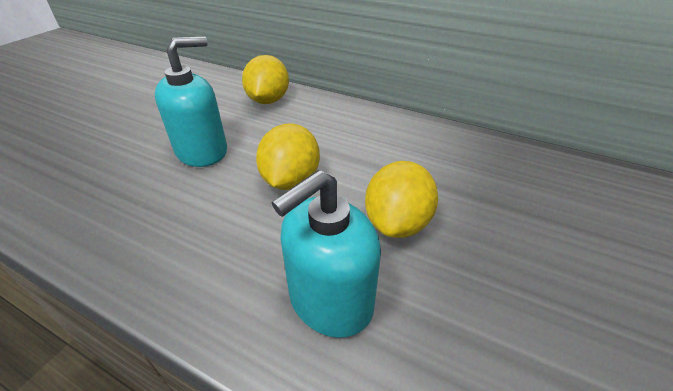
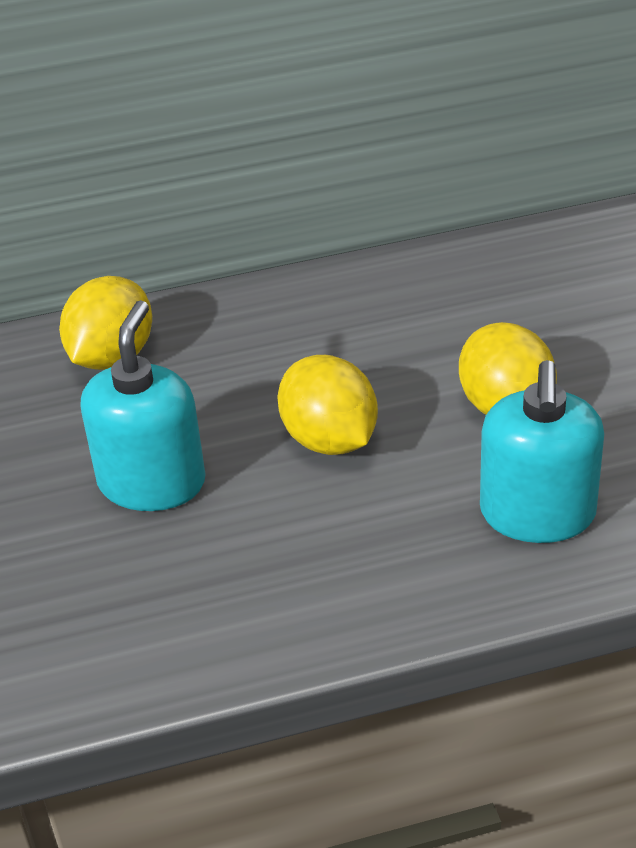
camera: 40 degrees left, 0 degrees up
yellow lemon [242,55,289,104] -> yellow lemon turned 60 degrees clockwise [59,276,152,370]

